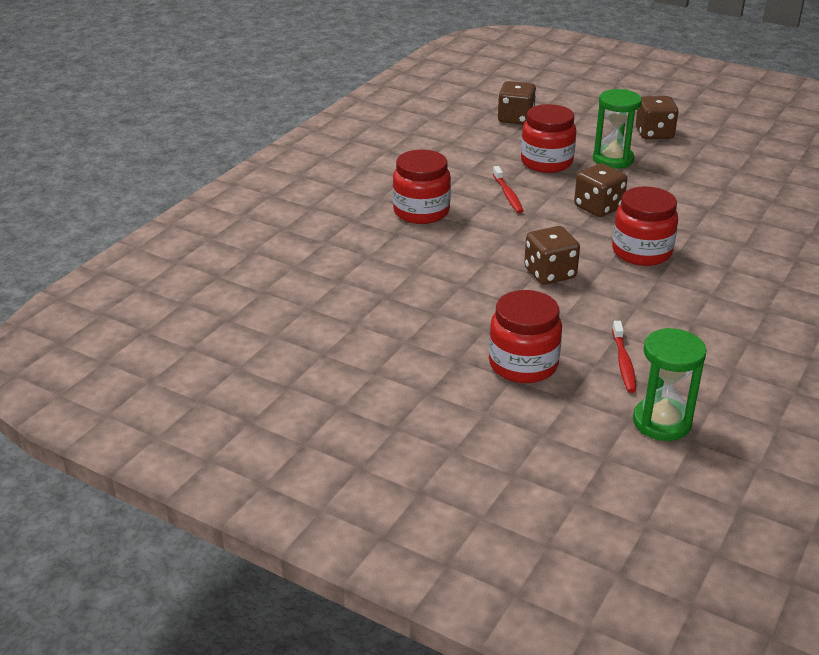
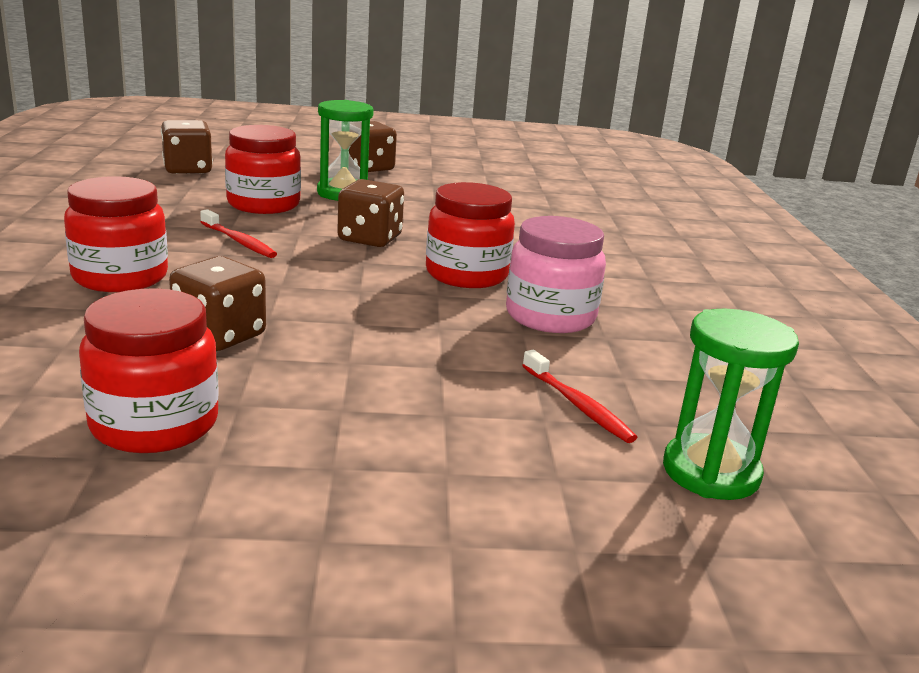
camera: 35 degrees left, 10 degrees down
red jar [489,290,562,383] -> red jar moved to [79,288,219,453]
brown dice [524,226,580,285] -> brown dice moved to [169,256,266,351]
none -> pink jar [506,216,606,333]

